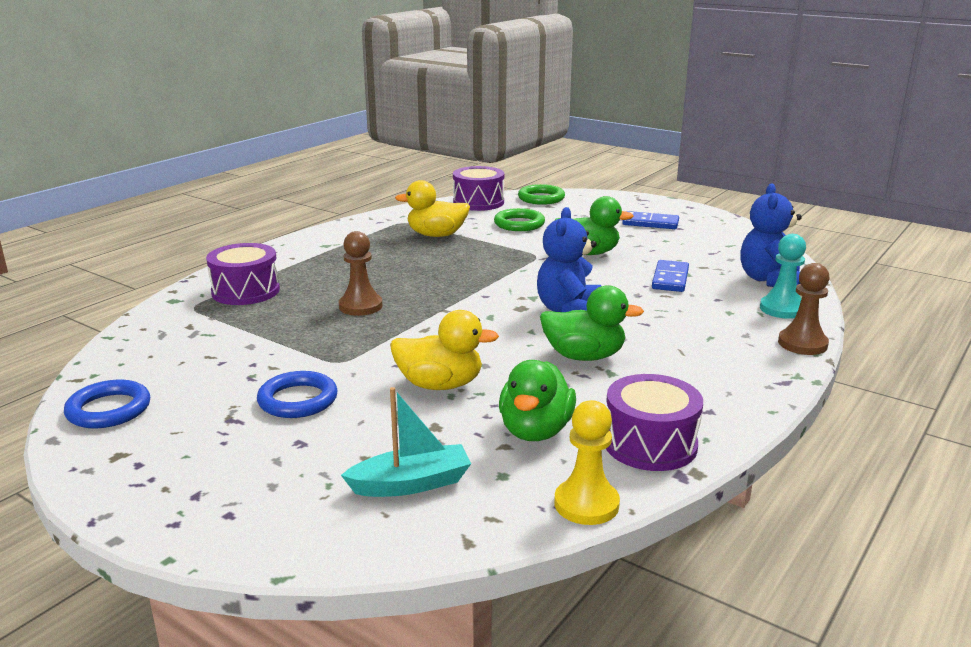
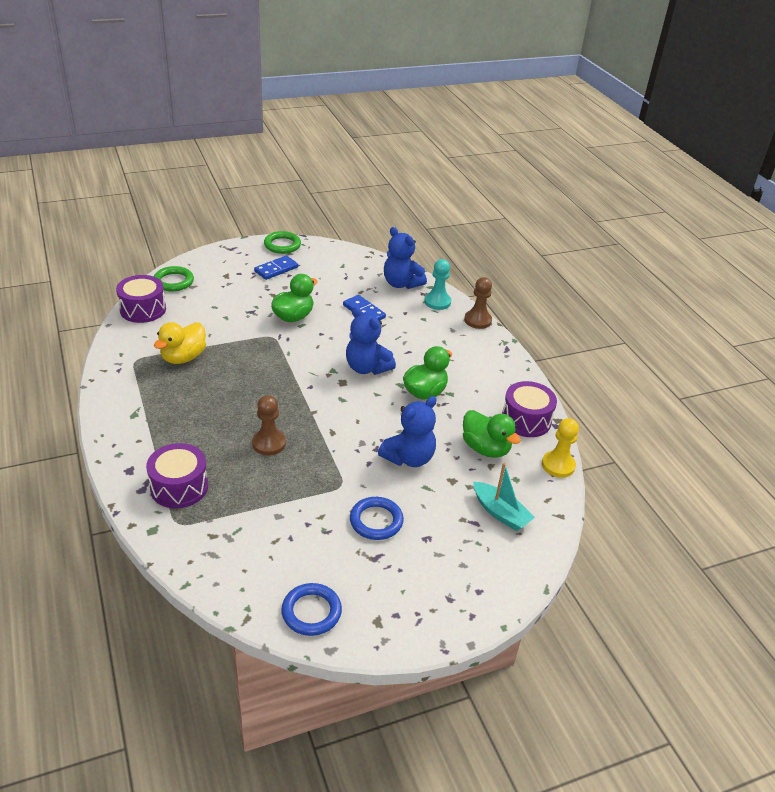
camera: 60 degrees left, 15 degrees up
turquoise boat [341,387,471,497] -> turquoise boat turned 120 degrees clockwise [473,463,535,531]
yellow duck [390,310,499,390] -> blue teddy bear [378,396,437,467]
green ring [494,208,545,231] -> green ring moved to [264,231,301,254]

